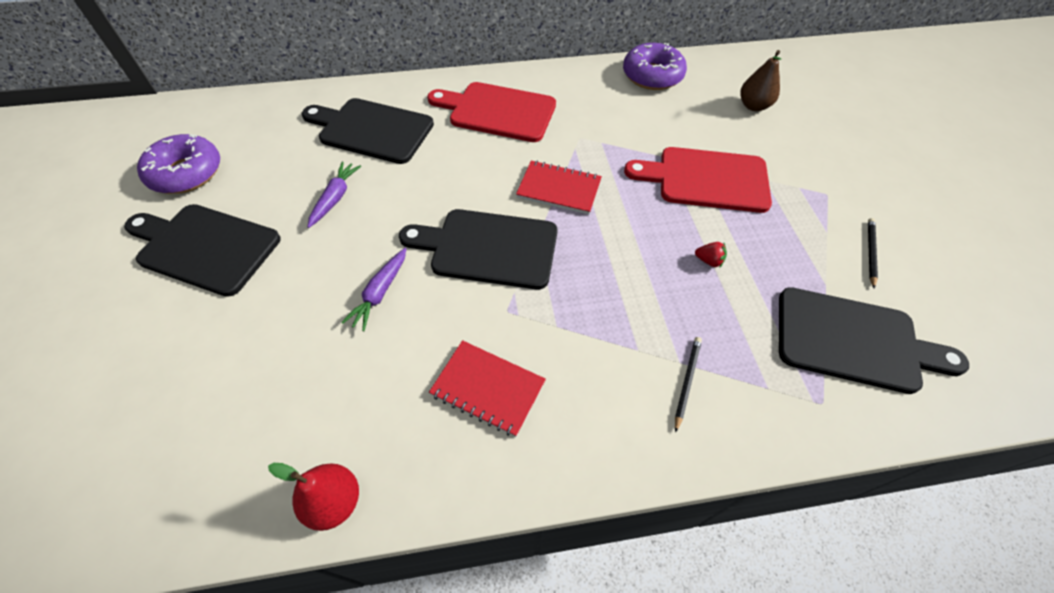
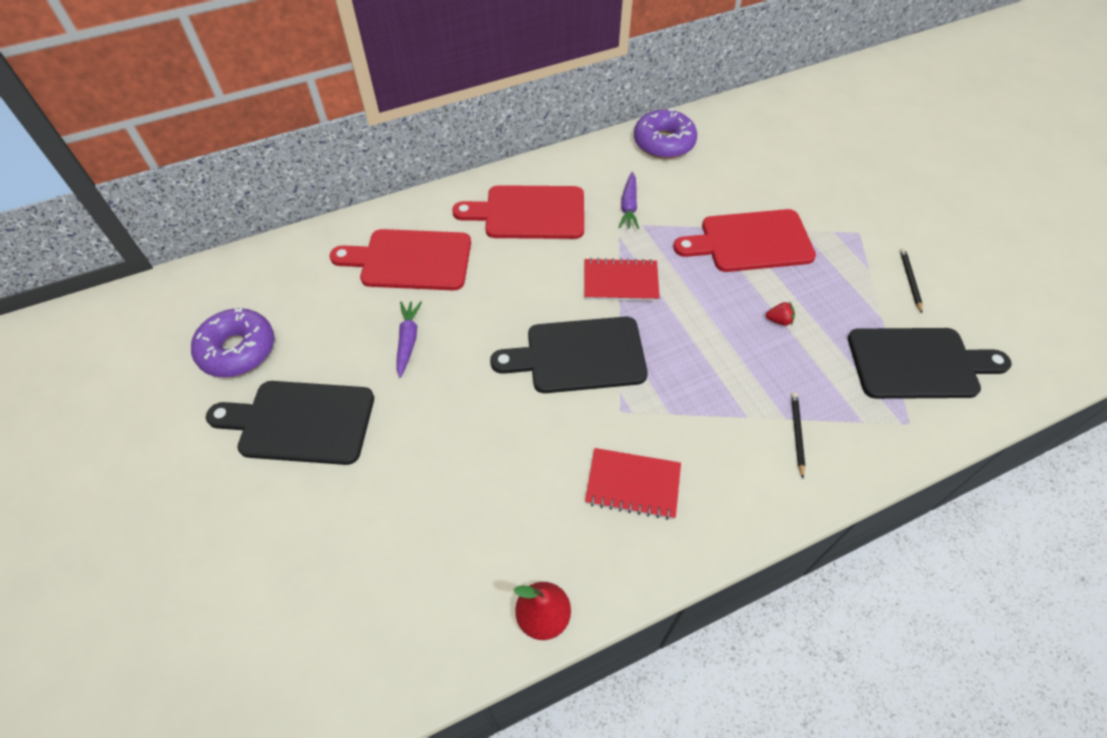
camera: 15 degrees left, 0 degrees up
black cutting board [302,98,434,164] -> red cutting board [330,229,471,290]
purple carrot [341,248,406,331] -> purple carrot moved to [619,172,639,229]
brown pear [740,50,781,111] -> none

